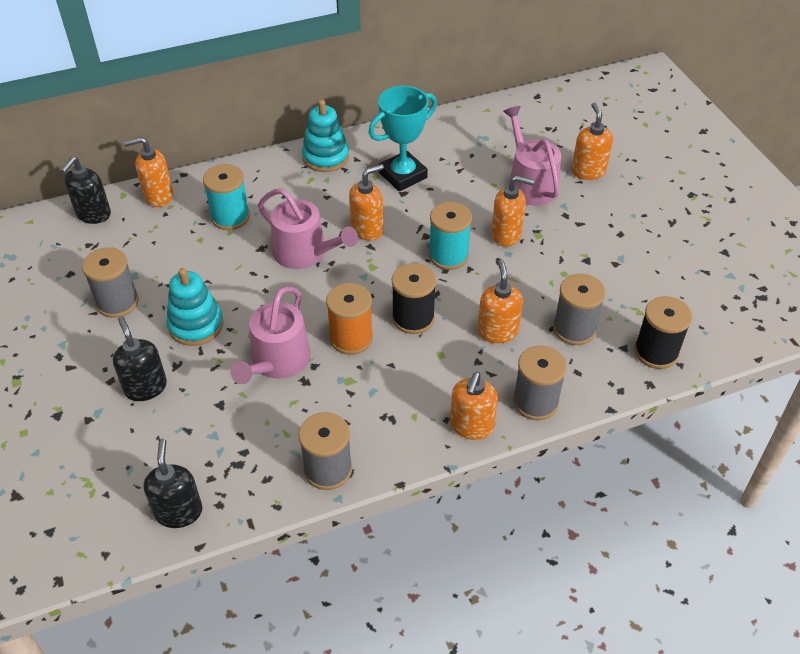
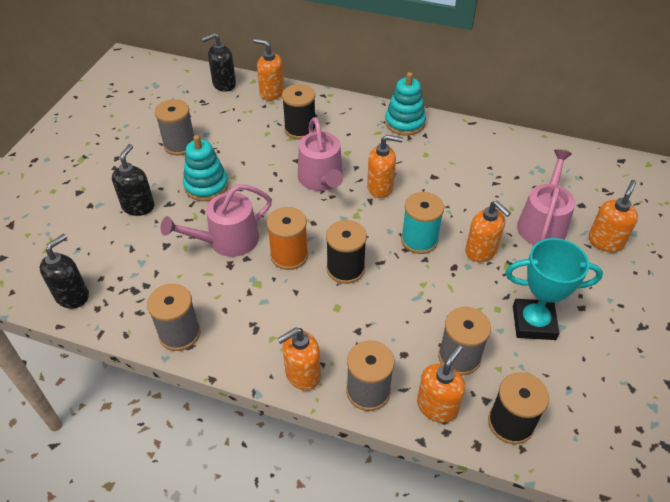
camera: 40 degrees right, 0 degrees up
turquoise spool [203,164,250,230] -> black spool [282,84,316,139]
turquoise trophy [369,86,437,191] -> turquoise trophy moved to [505,238,603,340]
orange soap dispenser [478,259,523,343] -> orange soap dispenser moved to [417,345,465,423]

